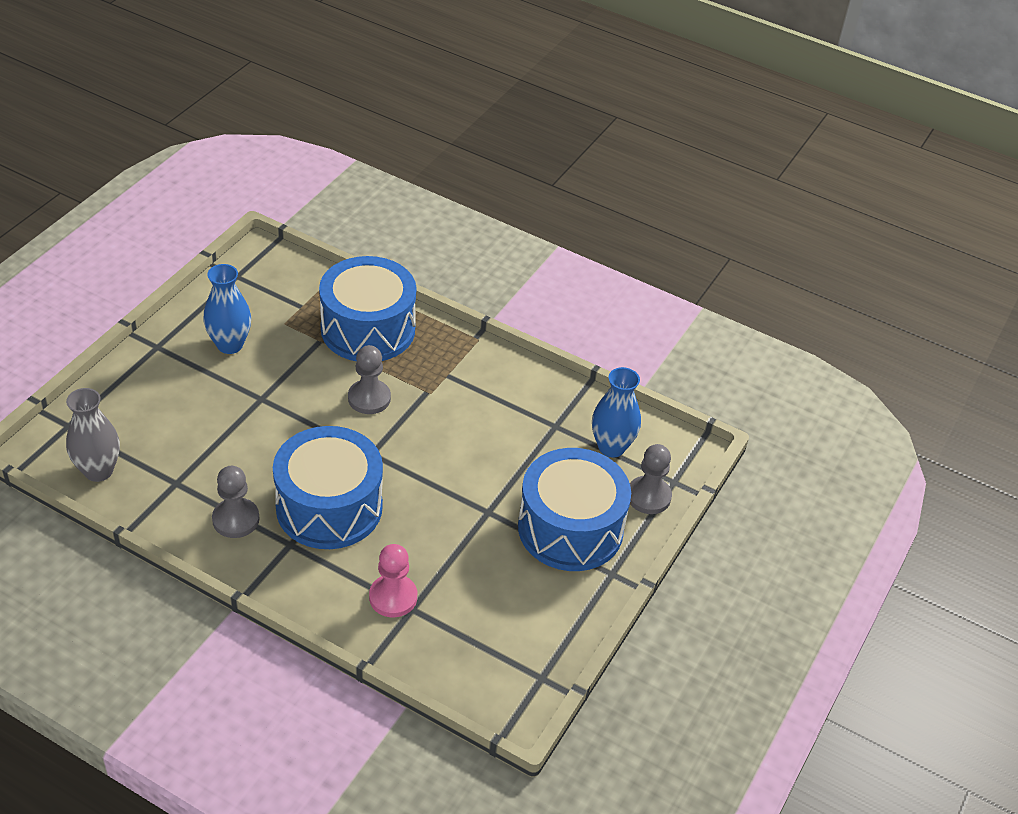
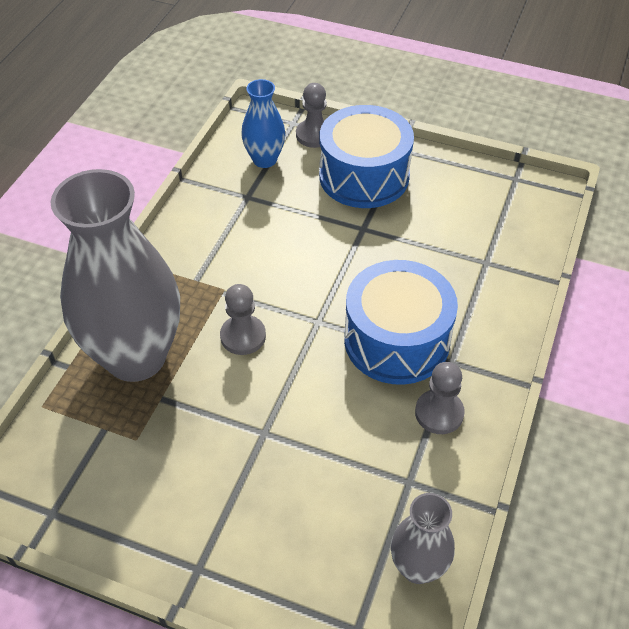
camera: 95 degrees left, 5 degrees up
blue vase [203,264,251,354] -> none
blue drum [319,256,417,361] -> grey vase [50,169,180,382]
pink pawn [369,544,417,617] -> none

